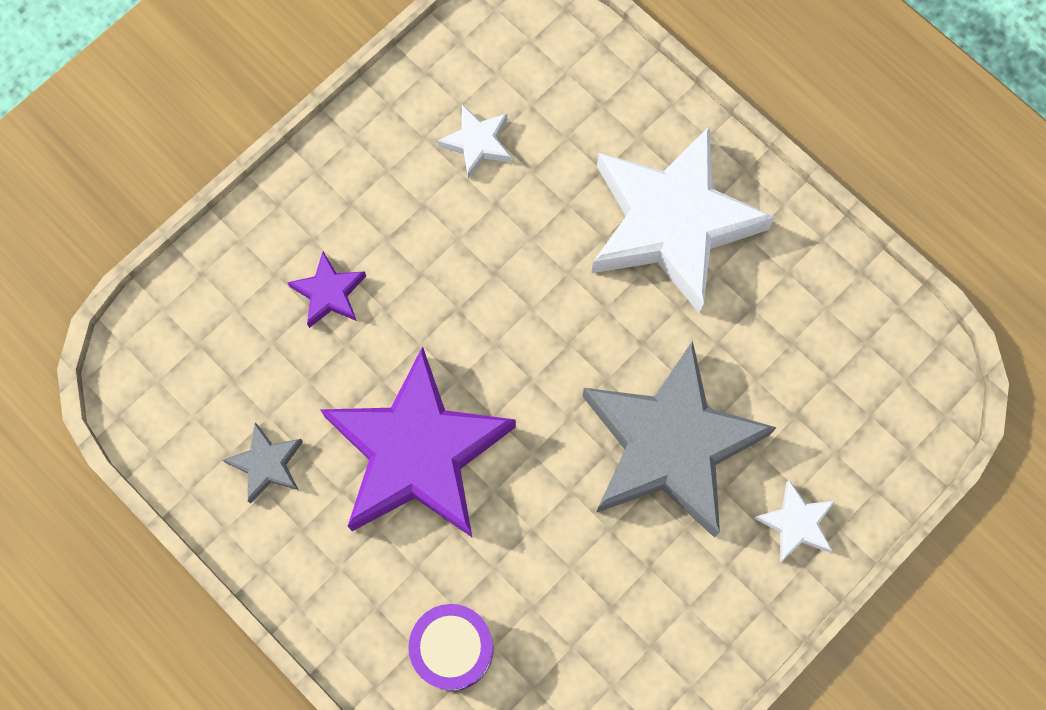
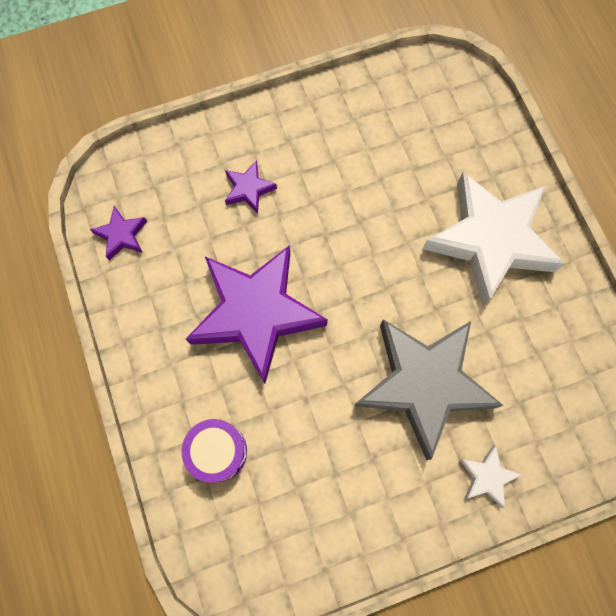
camera: 25 degrees right, 0 degrees up
grey star [223,422,303,504] -> none
white star [437,104,511,179] -> none
none -> purple star [90,206,147,260]

